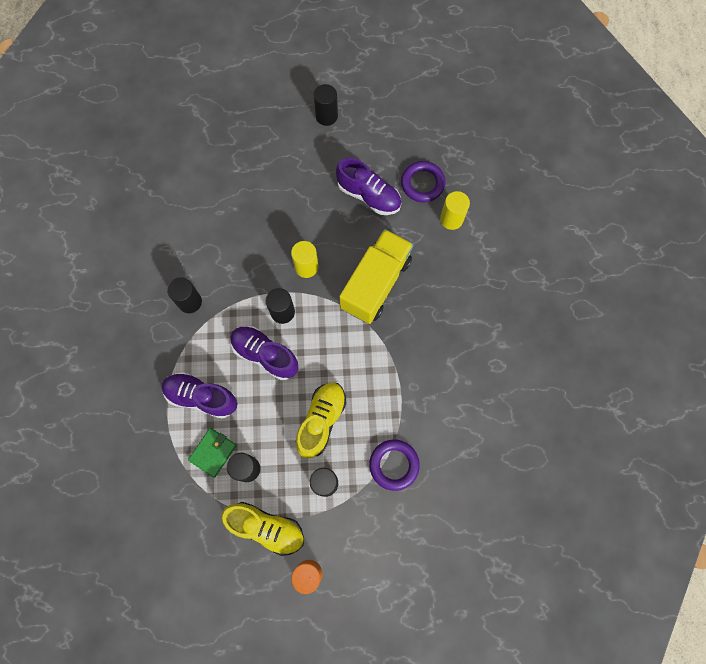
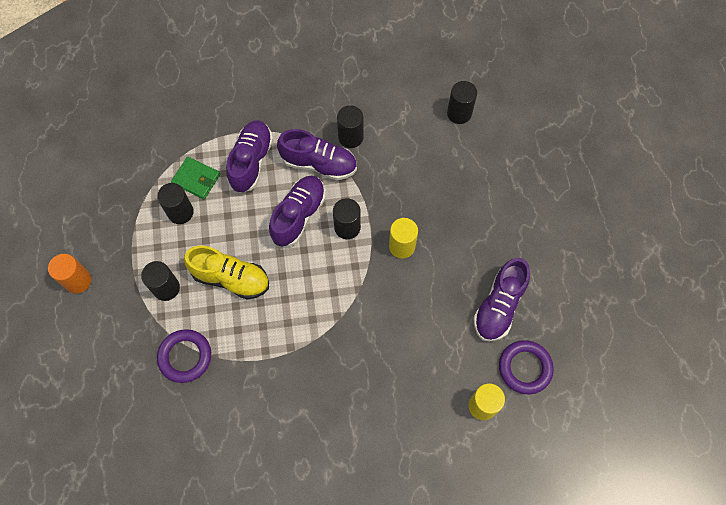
camera: 85 degrees right, 5 degrees down
yellow shoe [221,502,304,556] -> none
black cylinder [314,84,338,126] -> black cylinder moved to [447,81,477,124]
yellow truck [339,229,414,324] -> none
none -> purple shoe [277,129,357,180]

